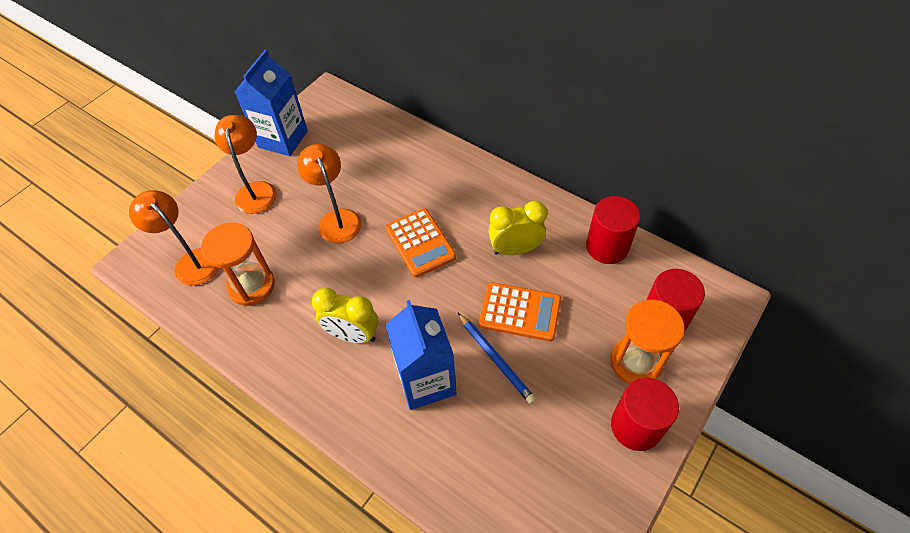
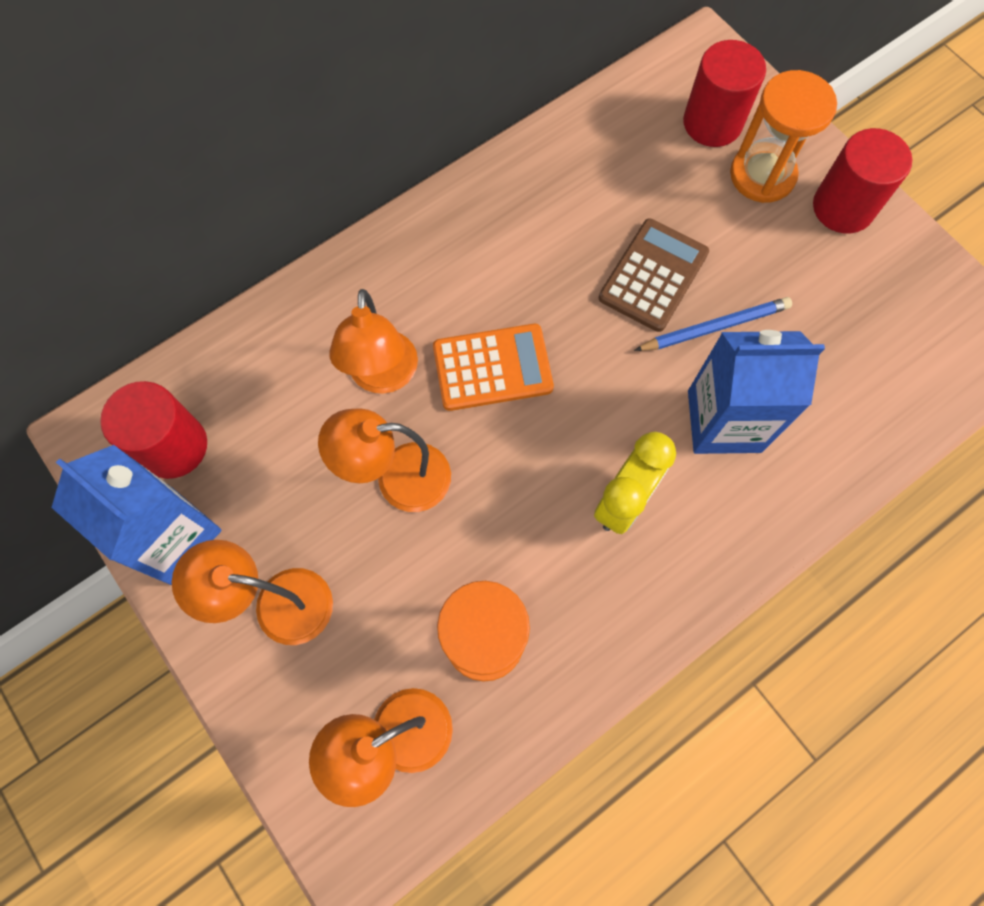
camera: 75 degrees left, 15 degrees up
orange calculator [479,282,561,341] -> brown calculator [599,218,709,332]
yellow clock [488,201,547,255] -> none
red cylinder [586,196,640,264] -> red cylinder moved to [100,381,207,479]
none -> orange lamp [329,289,418,394]

